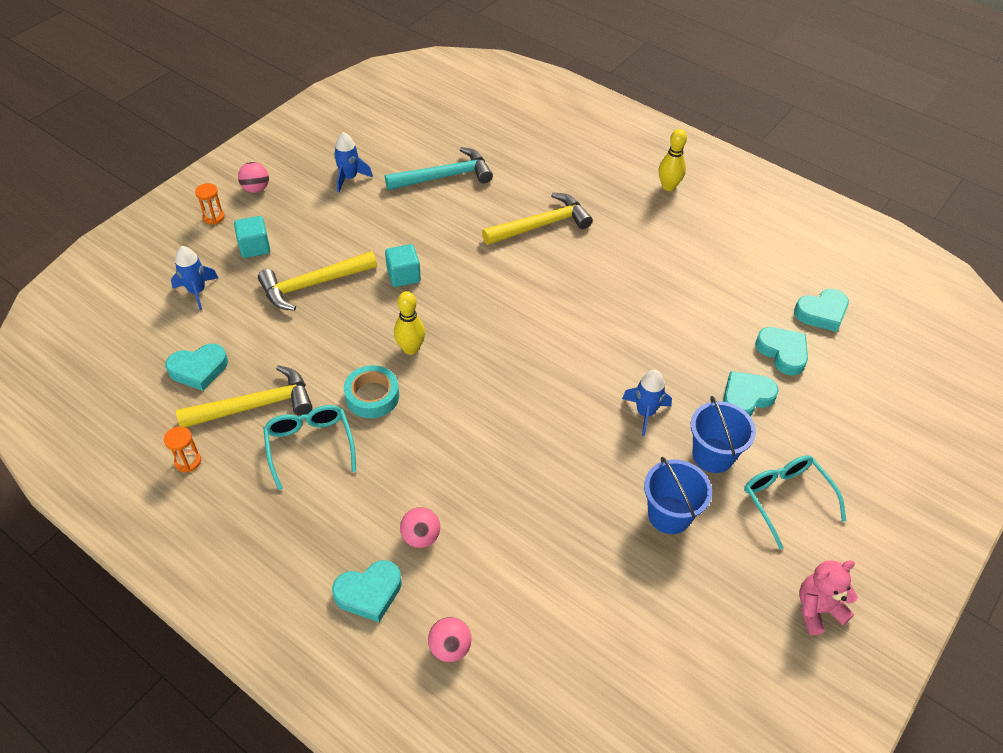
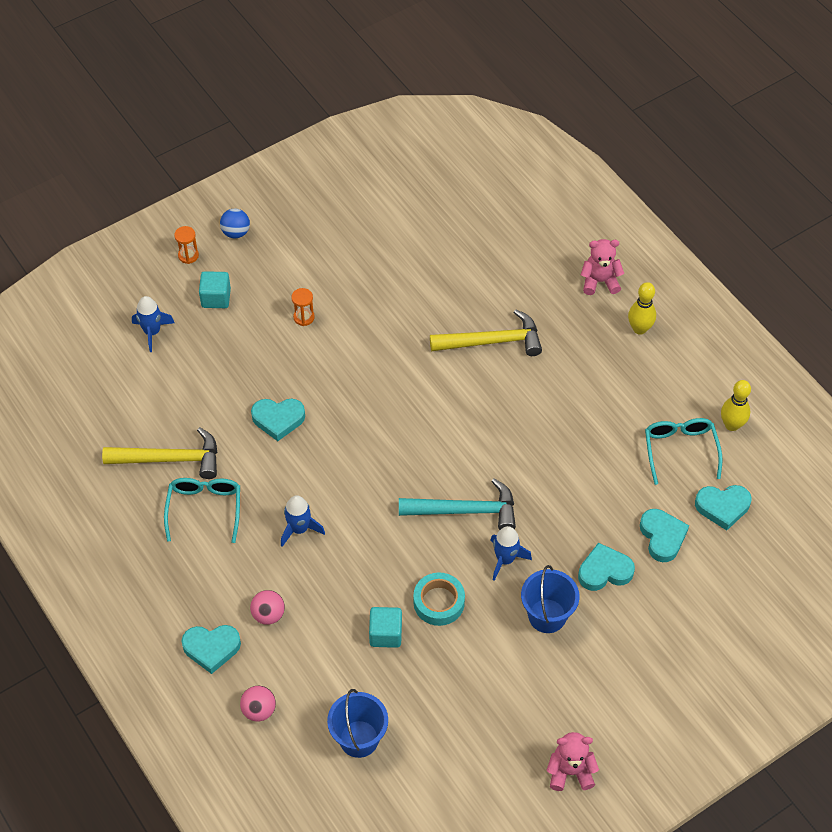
camera: 20 degrees right, 5 degrees up
orange hourglass [164,426,201,472] -> orange hourglass moved to [291,288,315,326]
turquoise heart [165,344,228,391] -> turquoise heart moved to [251,399,305,441]
pink ball [238,162,269,193] -> blue ball [220,208,250,238]
yellow hammer [258,251,377,311] -> none
blue rocket [334,132,373,192] -> blue rocket moved to [281,495,325,547]
turquoise tape [344,365,399,418] -> turquoise tape moved to [413,572,465,626]
turquoise hammer [385,147,493,190] -> turquoise hammer moved to [399,478,516,530]
turquoise cube [385,244,421,287] -> turquoise cube moved to [369,607,402,648]
yellow bowling pin [394,291,425,355] -> yellow bowling pin moved to [721,380,751,431]
blue bucket [644,457,712,534] -> blue bucket moved to [327,689,388,758]
turquoise glasses [744,455,846,549] -> turquoise glasses moved to [645,418,722,485]
none -> pink teddy bear [581,239,624,295]

